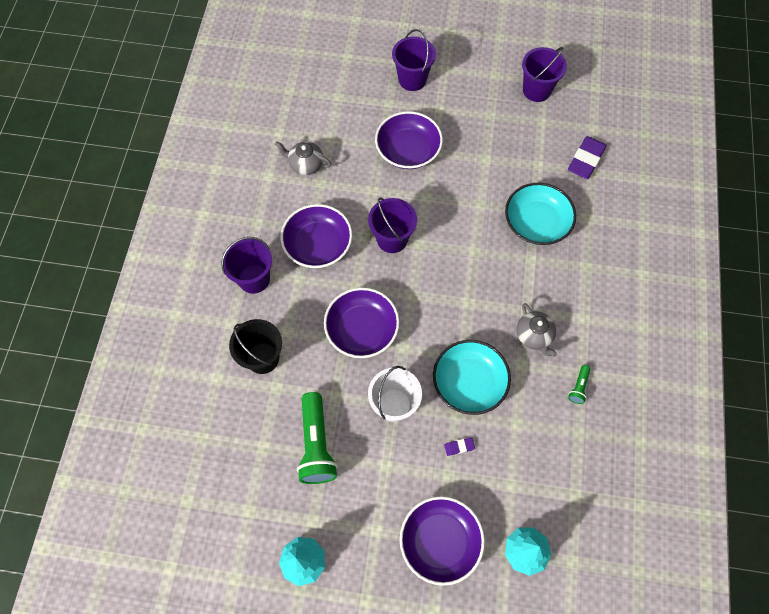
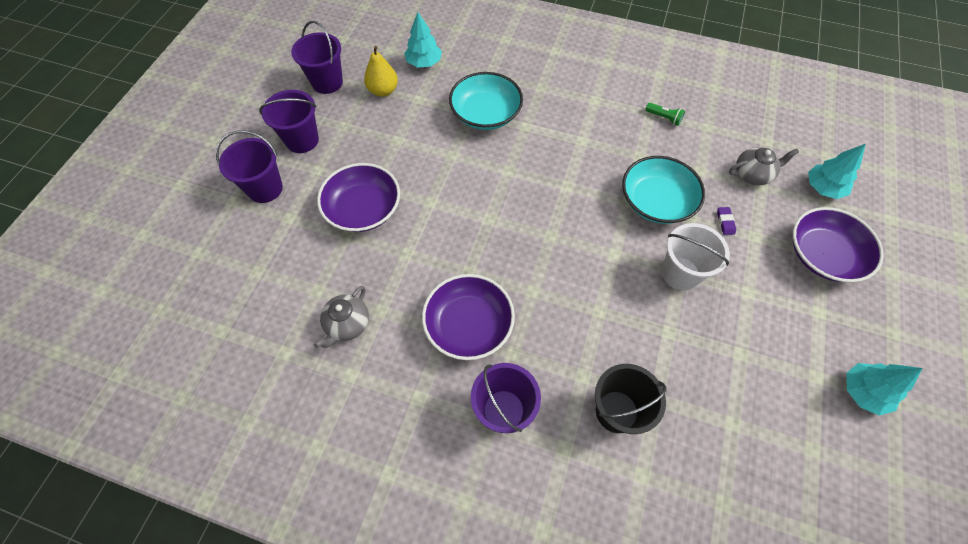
camera: 80 degrees left, 5 degrees down
green flashlight [297,392,338,484] -> none
purple bowl [324,287,399,358] -> none
purple bucket [368,197,417,253] -> purple bucket moved to [259,90,319,153]
grey teapot [516,303,557,357] -> grey teapot moved to [729,147,799,185]
purple eraser [568,136,607,179] -> turquoise tree [404,12,442,68]
none -> yellow pear [364,46,398,97]

